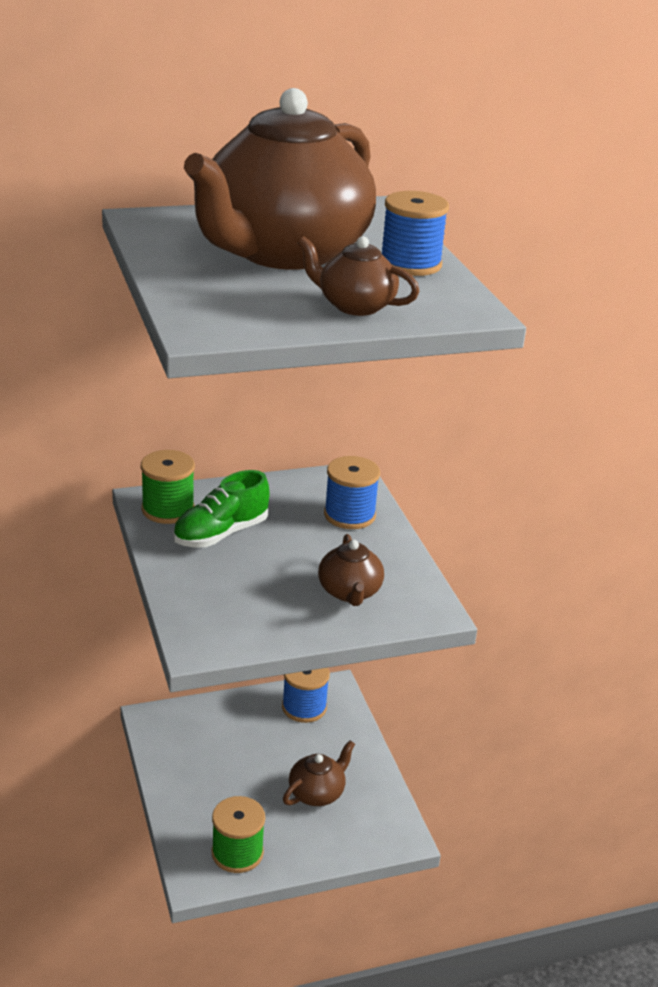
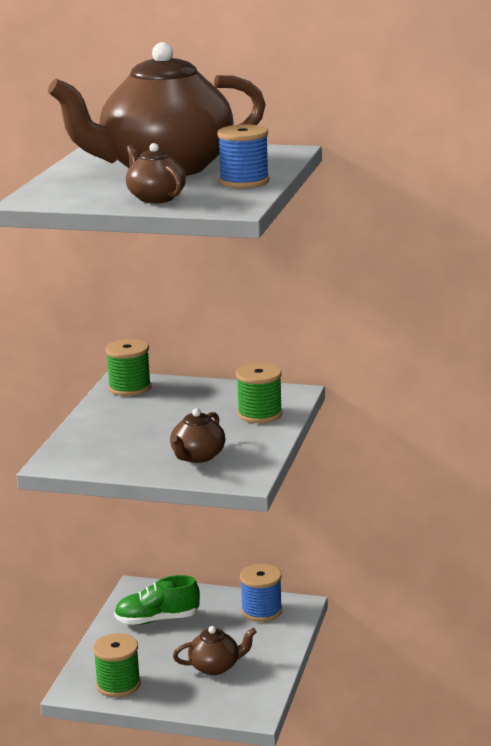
camera: 35 degrees right, 10 degrees down
green shoe [173,470,269,548] -> green shoe moved to [114,575,200,625]
blue spool [324,456,380,529] -> green spool [236,363,283,423]

